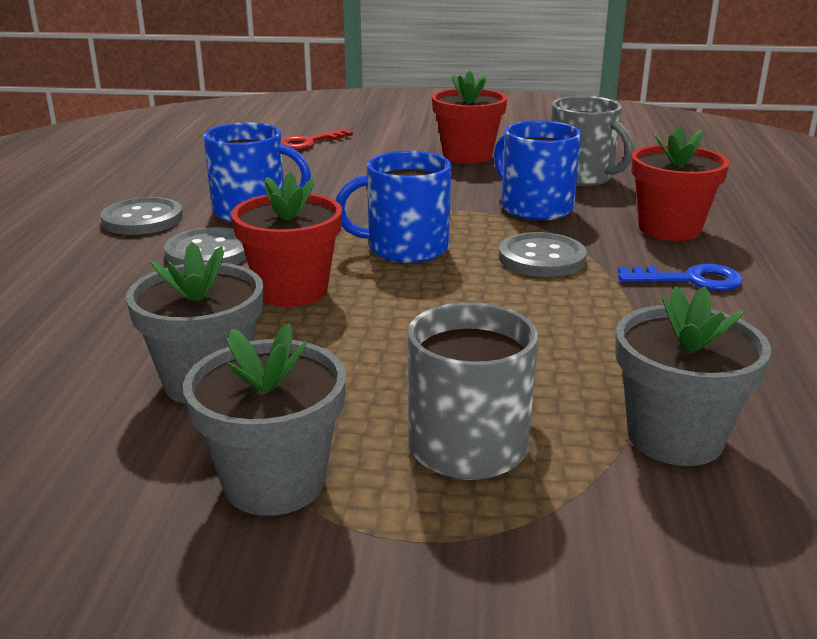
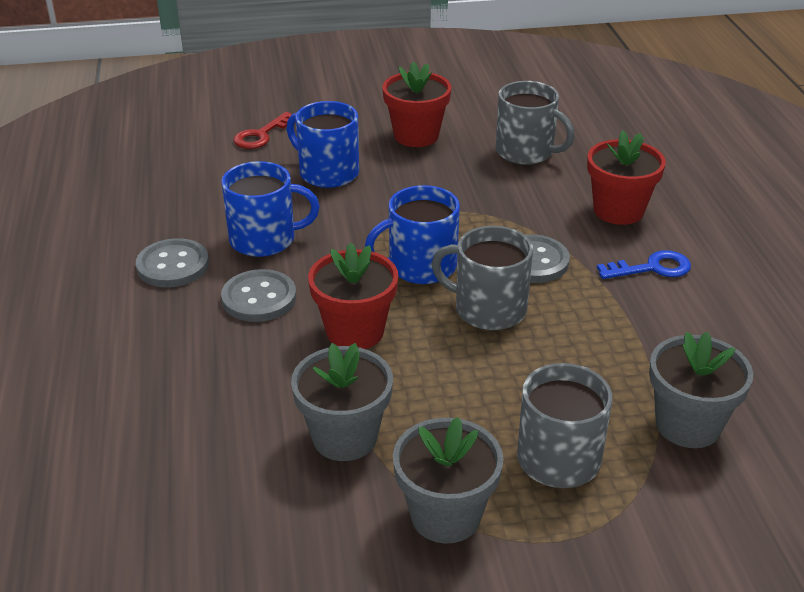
camera: 15 degrees left, 10 degrees up
blue mug [494,120,581,220] -> blue mug moved to [287,101,359,188]
none -> grey mug [431,226,533,330]

